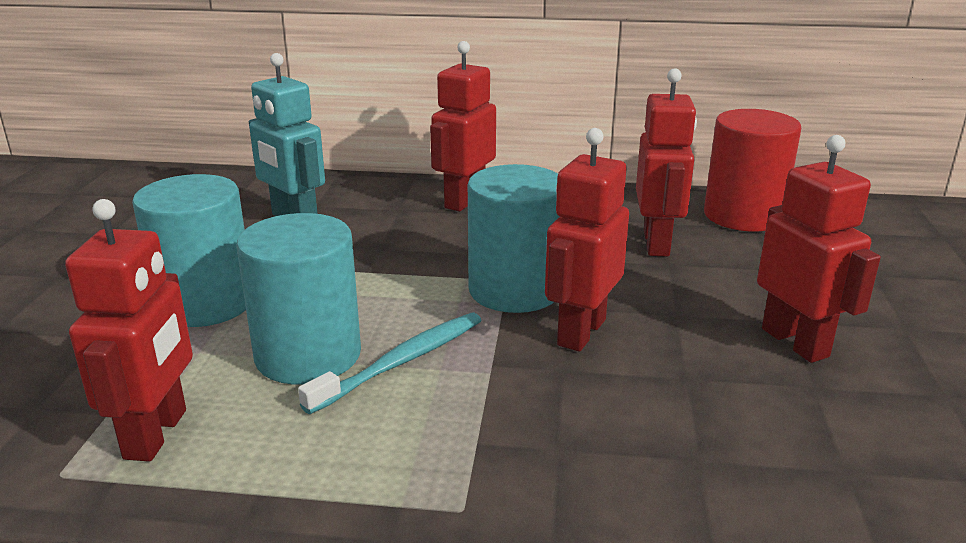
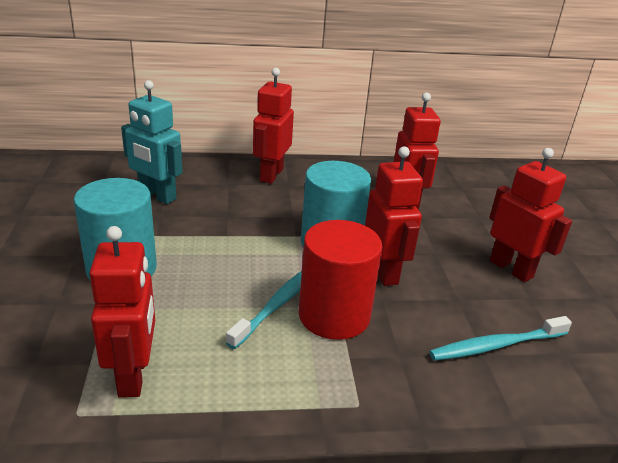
camera: 15 degrees left, 5 degrees up
turquoise cylinder [236,213,361,384] -> none
red robot [545,128,629,351] -> red robot turned 150 degrees clockwise [365,146,423,286]
red cylinder [704,109,801,232] -> red cylinder moved to [298,220,382,340]
none -> turquoise toothbrush [429,316,572,361]

